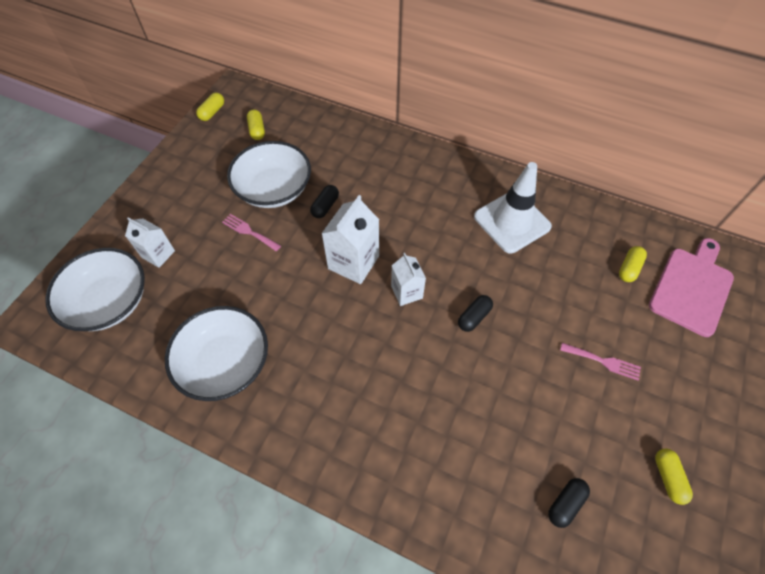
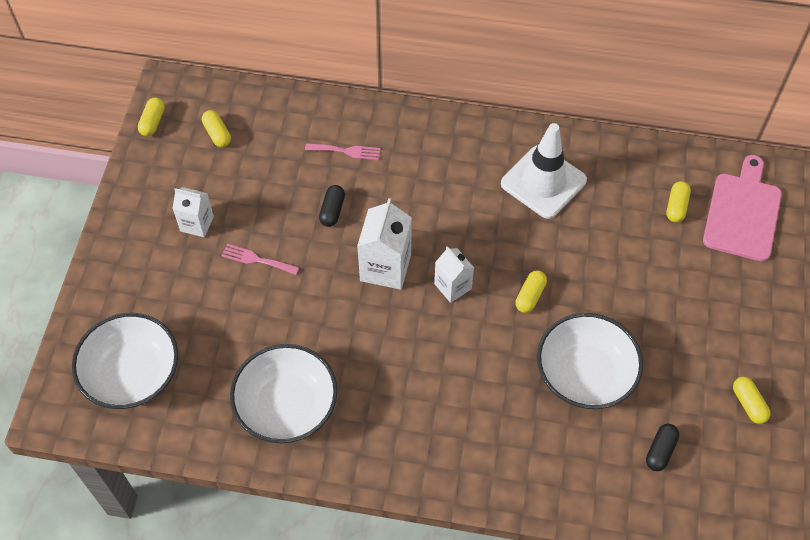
camera: 15 degrees left, 0 degrees up
white carton [125,218,175,268] -> white carton moved to [172,187,214,237]
white bowl [227,141,311,208] -> white bowl moved to [537,313,643,409]
black capsule [458,295,493,332] -> yellow capsule [515,270,547,313]
pink fork [560,343,641,381] -> pink fork moved to [305,143,380,160]

